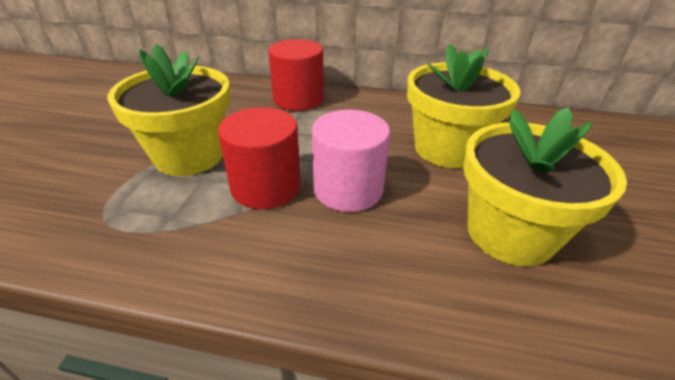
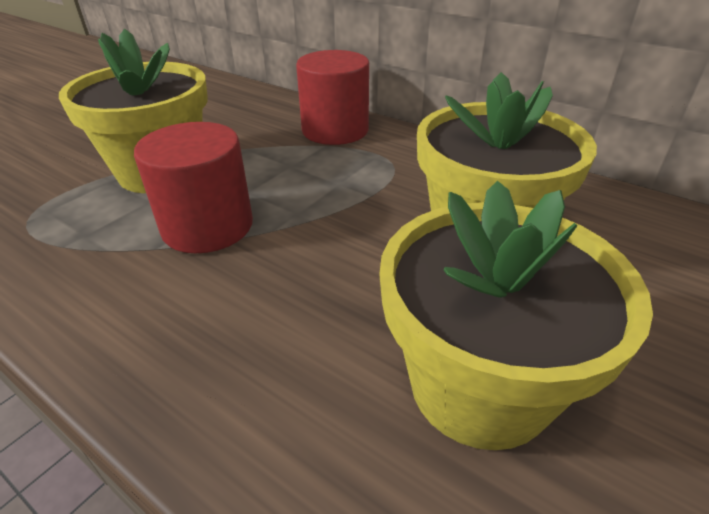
camera: 25 degrees right, 0 degrees up
pink cylinder [312,110,390,212] -> none

